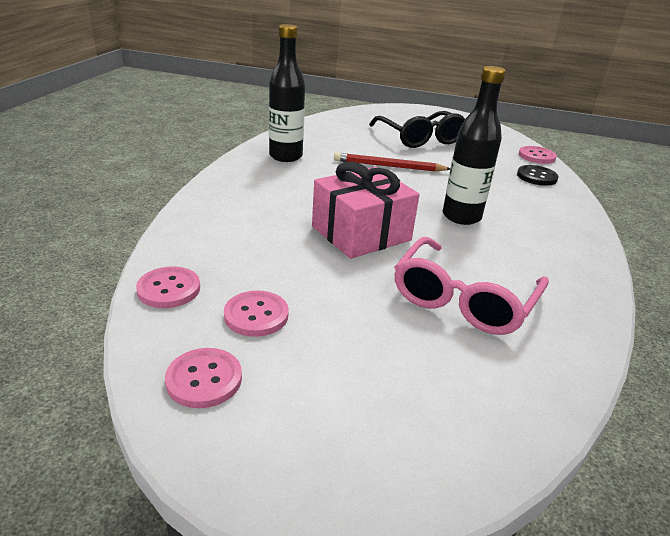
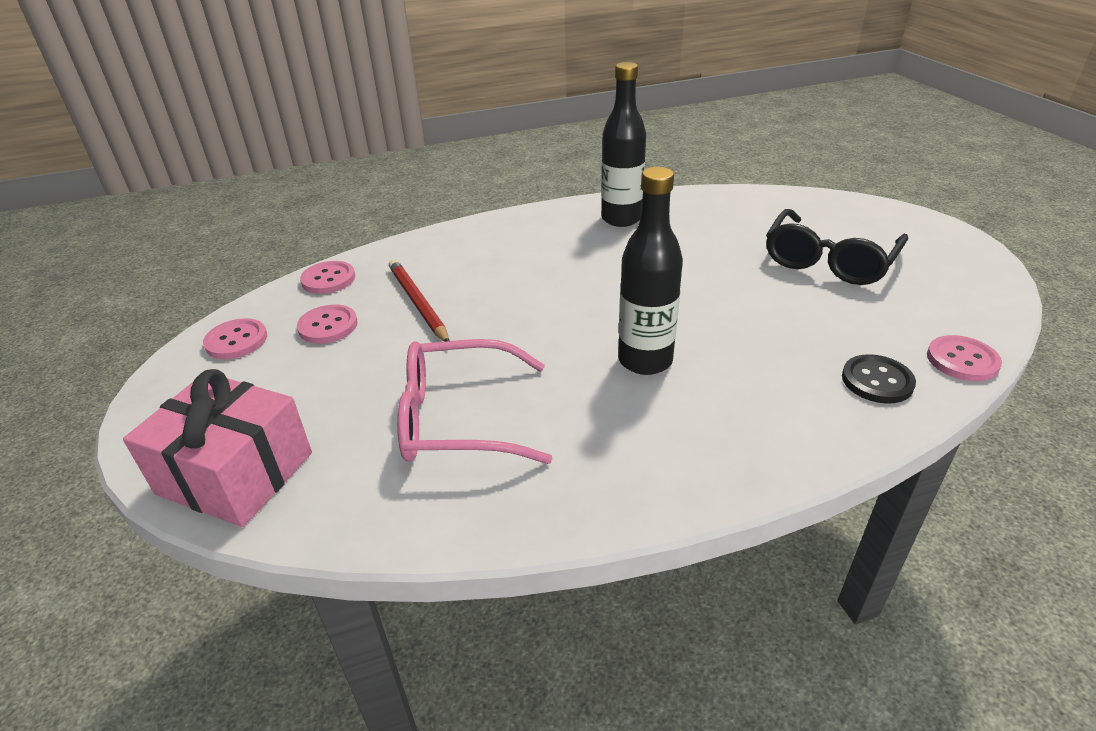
camera: 60 degrees right, 5 degrees up
pink gift [312,162,419,259] -> pink gift moved to [123,369,312,527]
red pencil [334,153,450,171] -> red pencil moved to [389,259,449,342]

